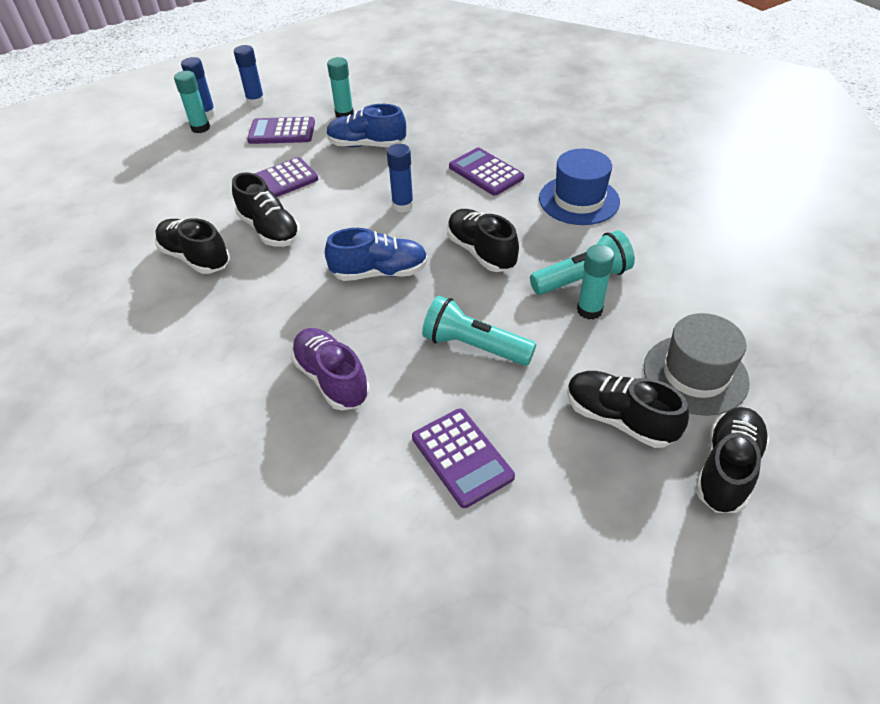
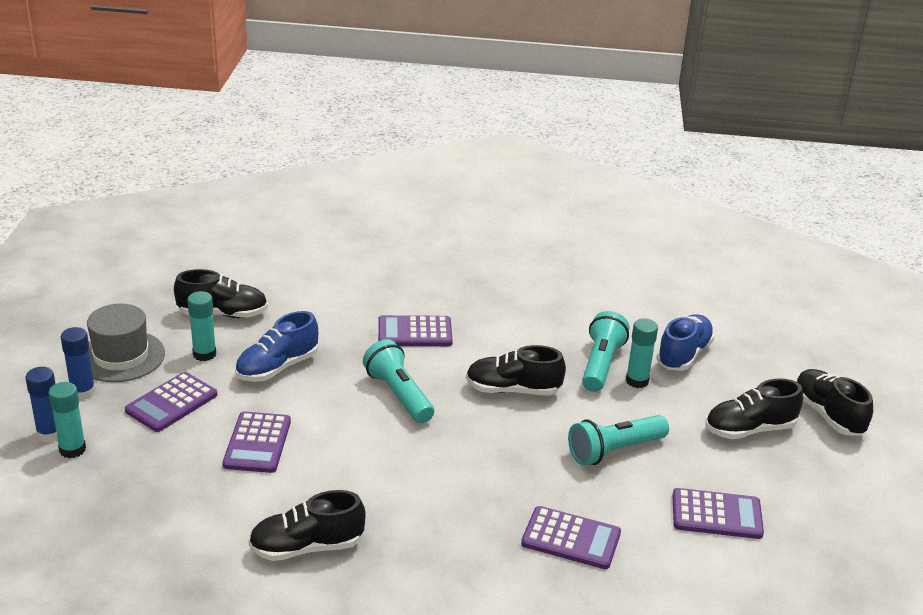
camera: 55 degrees left, 15 degrees down
black shoe [232,172,300,247] -> black shoe moved to [174,269,268,318]
purple shoe [291,328,370,411] -> purple calculator [521,506,621,569]
blue shoe [325,228,428,281] -> blue shoe moved to [656,314,715,371]
blue glue stick [387,144,414,212] -> turquoise flashlight [363,339,434,423]
blue hat [539,149,620,225] -> none
grey hat [644,313,750,416] -> grey hat moved to [87,303,165,382]

